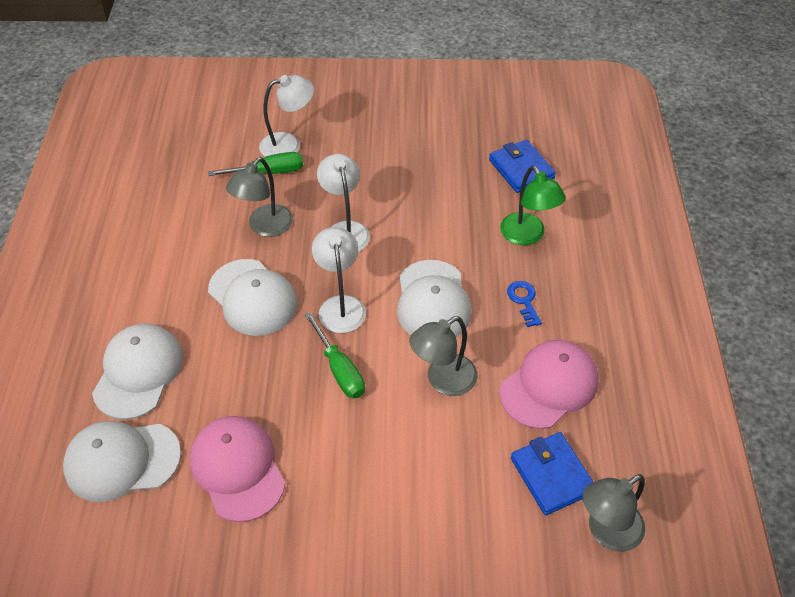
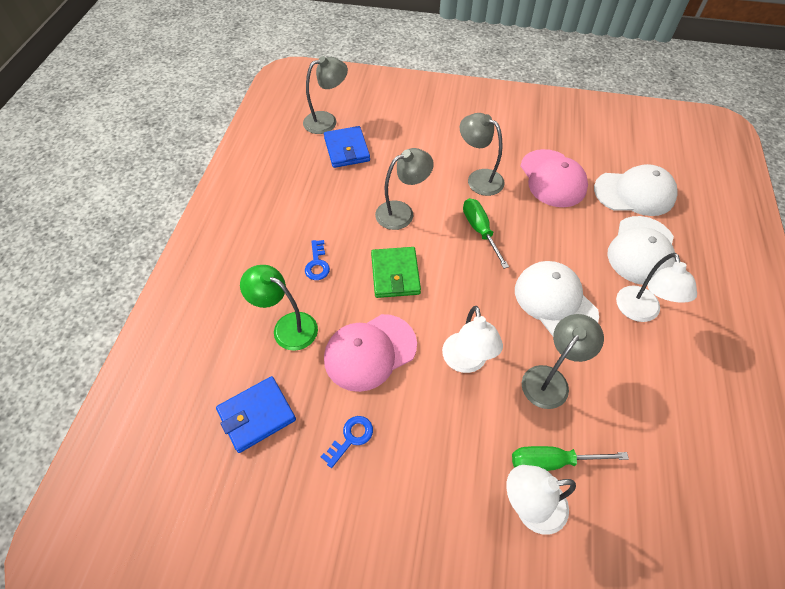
camera: 170 degrees left, 5 degrees up
white lamp [312,227,366,333] -> white lamp moved to [616,253,697,322]
white cap [397,260,472,337] -> green wallet [371,247,421,298]
blue wallet [489,140,556,193] -> blue wallet turned 75 degrees clockwise [216,376,296,453]
pink cap [499,340,599,429] -> pink cap moved to [324,314,417,392]
green lamp [500,166,566,245] -> green lamp turned 45 degrees counterclockwise [240,265,318,351]
none -> blue key [321,416,373,468]
none -> grey lamp [460,113,505,196]

